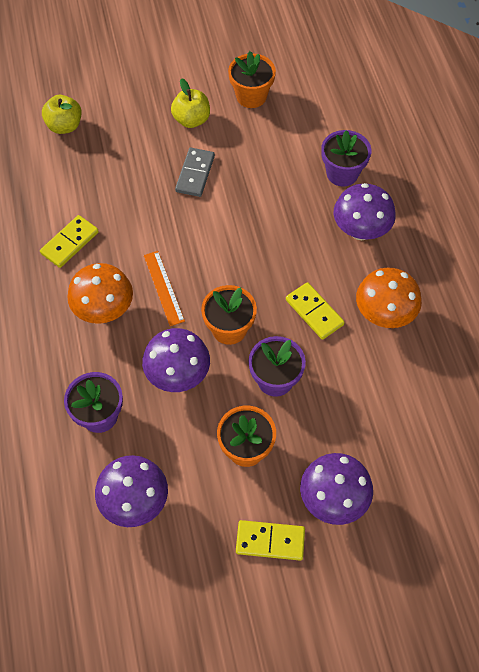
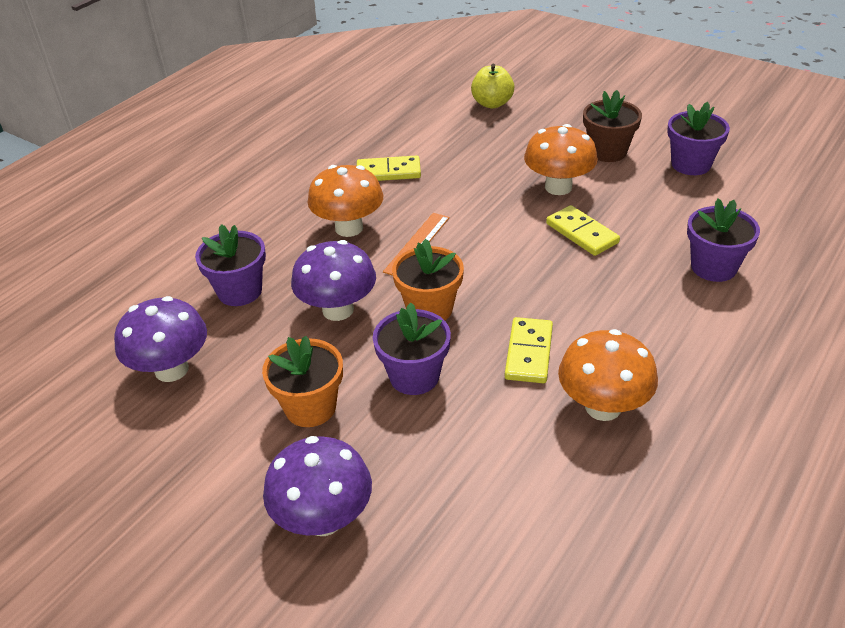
camera: 50 degrees right, 20 degrees down
yellow apple [171,78,210,128] -> brown flower pot [583,90,642,162]
grey domino [175,148,215,197] -> orange mushroom [524,124,598,195]
orange flower pot [228,51,276,108] -> purple flower pot [667,102,730,175]
yellow domino [236,520,305,561] -> yellow domino moved to [546,205,620,256]
purple mushroom [334,183,396,240] -> none

